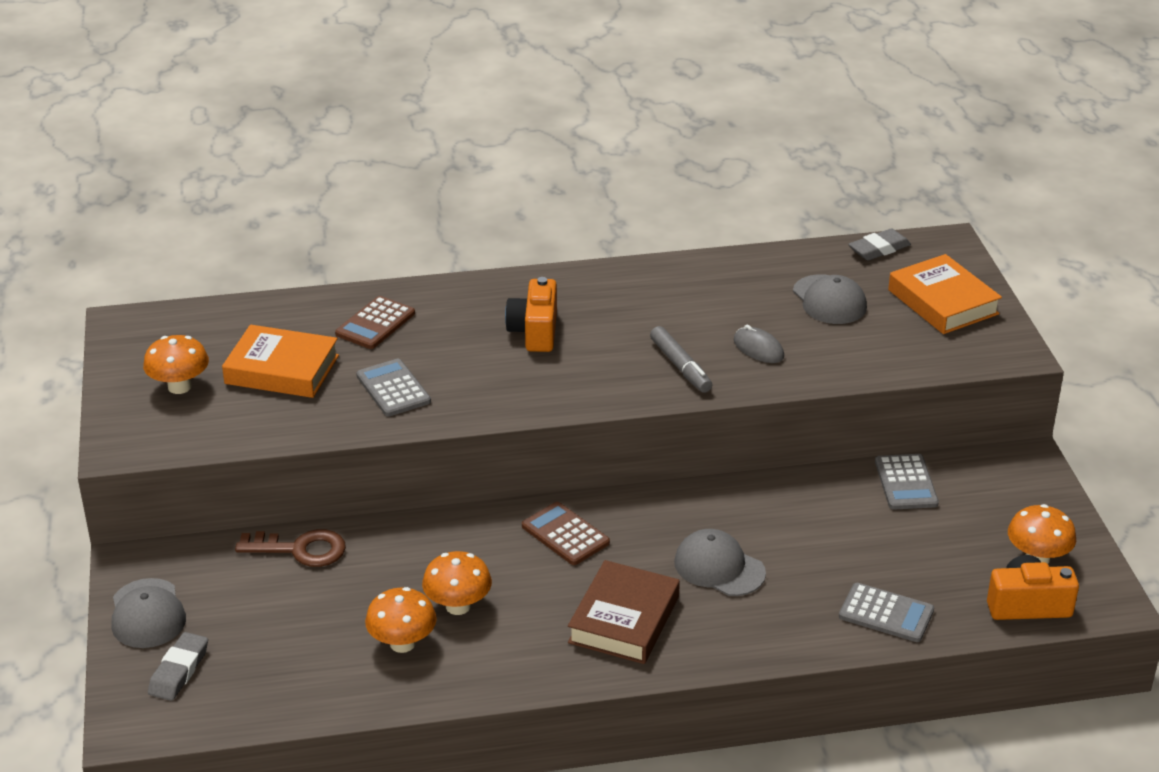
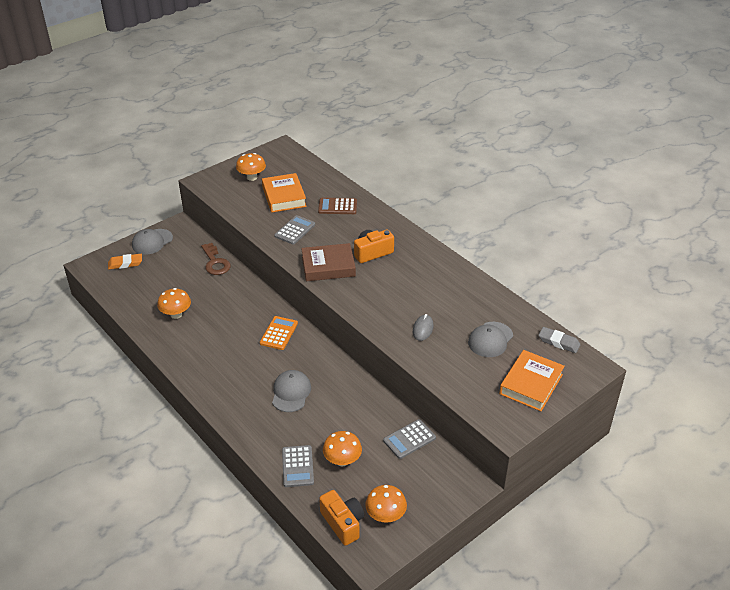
camera: 60 degrees right, 5 degrees up
grey eraser [148,632,208,701] -> orange eraser [108,254,142,269]
orange mushroom [422,551,492,615] -> orange mushroom moved to [323,431,362,466]
brown calculator [522,502,610,565] -> orange calculator [260,316,298,350]
brown book [568,560,680,664] -> brown book moved to [301,243,356,281]
grey marker [650,326,712,393] -> none

